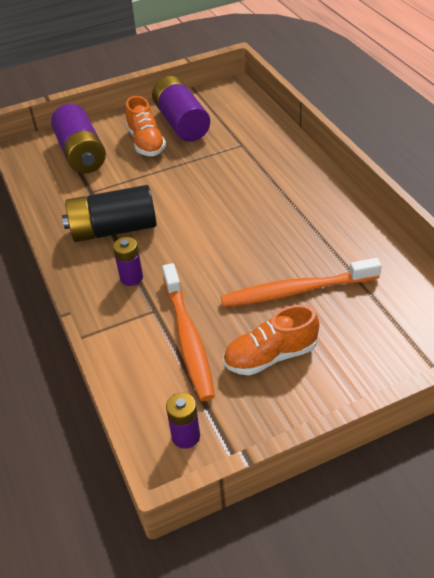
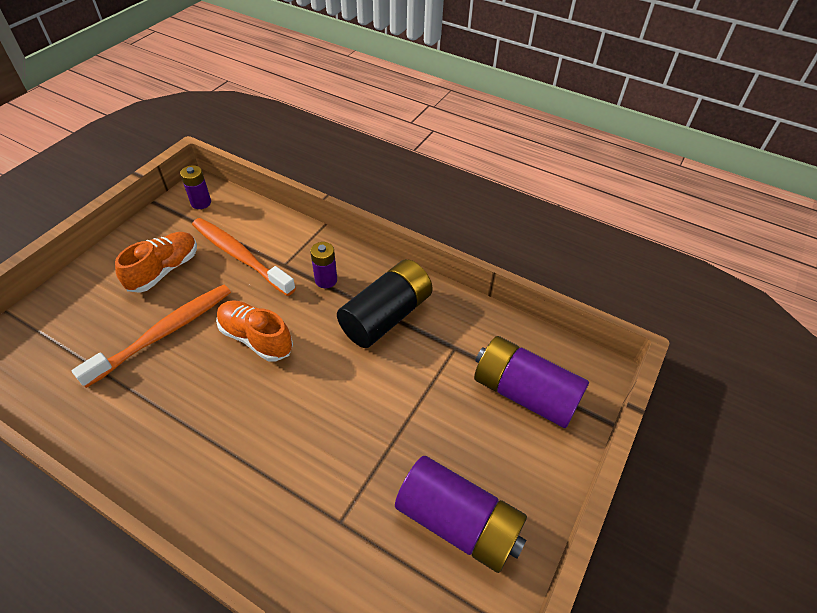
camera: 140 degrees right, 5 degrees up
orange shoe [125,96,166,156] -> orange shoe moved to [216,300,293,361]

